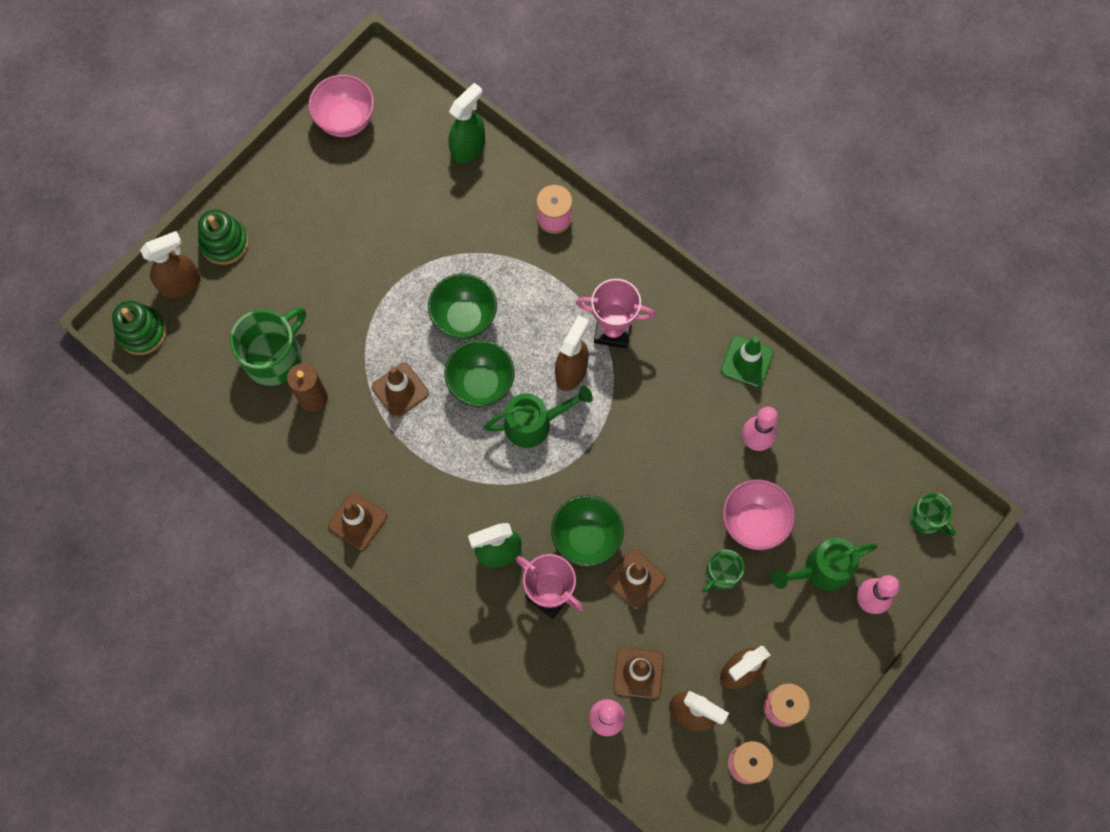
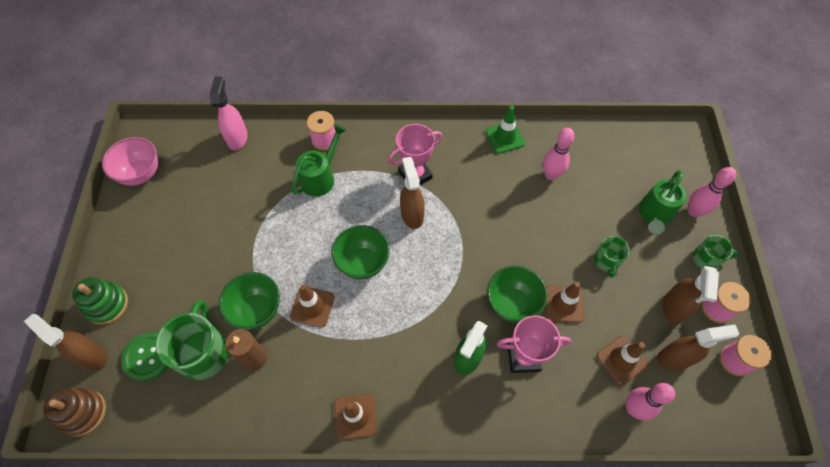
camera: 40 degrees left, 10 degrees down
green stacking toy [112,301,167,355] -> brown stacking toy [43,388,106,437]
brown spray bottle [140,231,201,298] -> brown spray bottle turned 75 degrees counterclockwise [24,314,107,371]
green bowl [428,273,497,339] -> green bowl moved to [219,272,280,330]
green spray bottle [448,83,485,164] -> pink spray bottle [210,77,248,150]
green watering can [484,385,593,448] -> green watering can moved to [291,124,346,197]
pink bowl [723,479,795,550] -> none
green mug [910,493,955,536] -> green mug moved to [693,235,739,269]
none -> green button [122,333,168,381]

